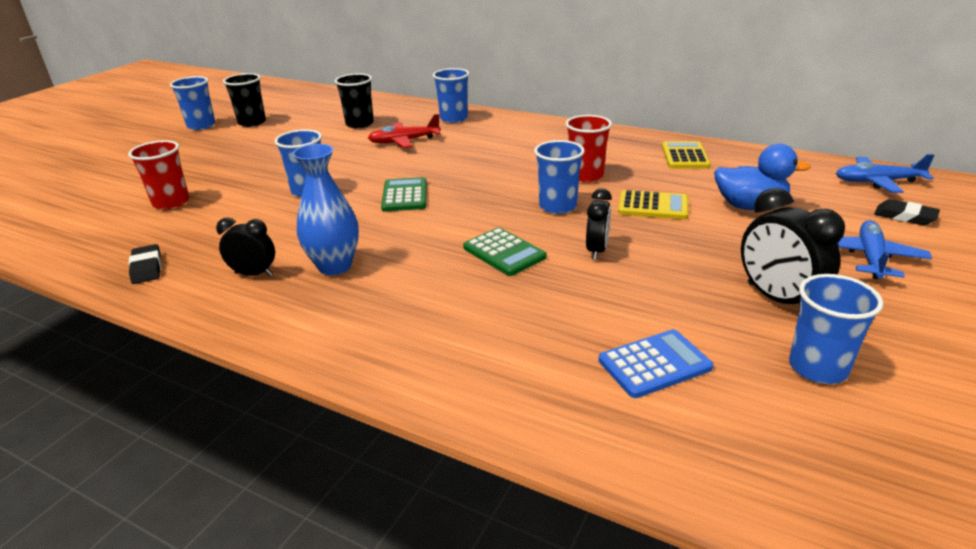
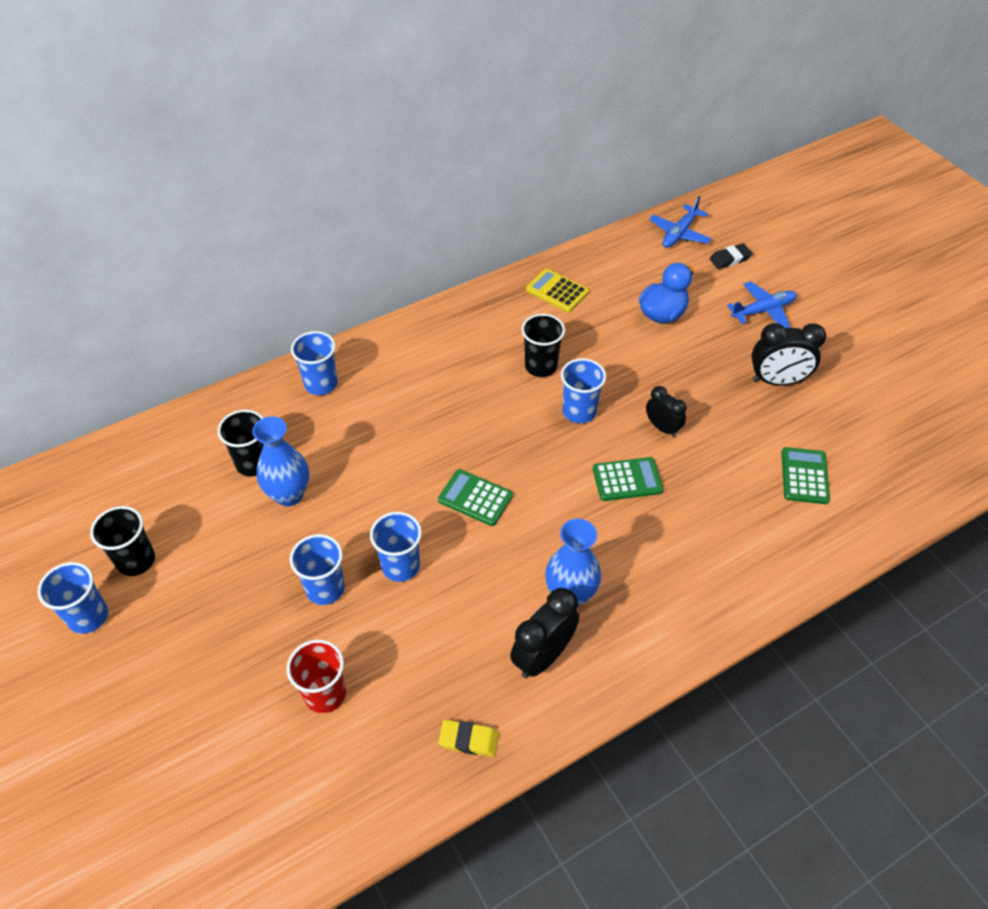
camera: 60 degrees left, 20 degrees up
black eraser [129,244,161,284] -> yellow eraser [438,720,499,757]
black clock [216,218,275,276] -> black clock [510,588,579,678], size x1.59
red plane [368,114,441,148] -> none
red cup [565,115,612,183] -> black cup [521,314,565,377]
blue calculator [599,329,713,398] -> green calculator [781,447,830,504]
yellow calculator [618,190,689,220] -> none
blue cup [789,274,883,384] -> blue cup moved to [290,534,345,605]
blue plane [837,220,932,279] -> blue plane turned 105 degrees clockwise [727,281,797,328]
none -> blue vase [252,416,309,506]

